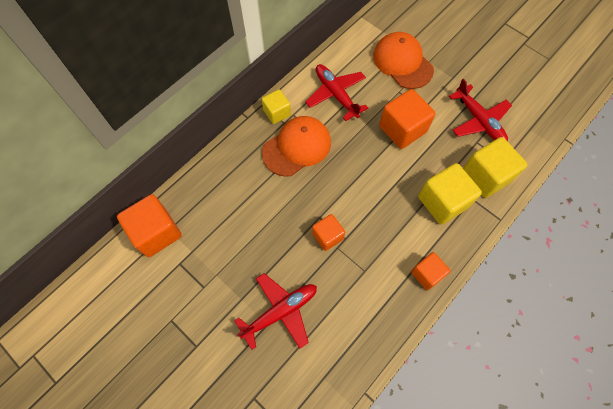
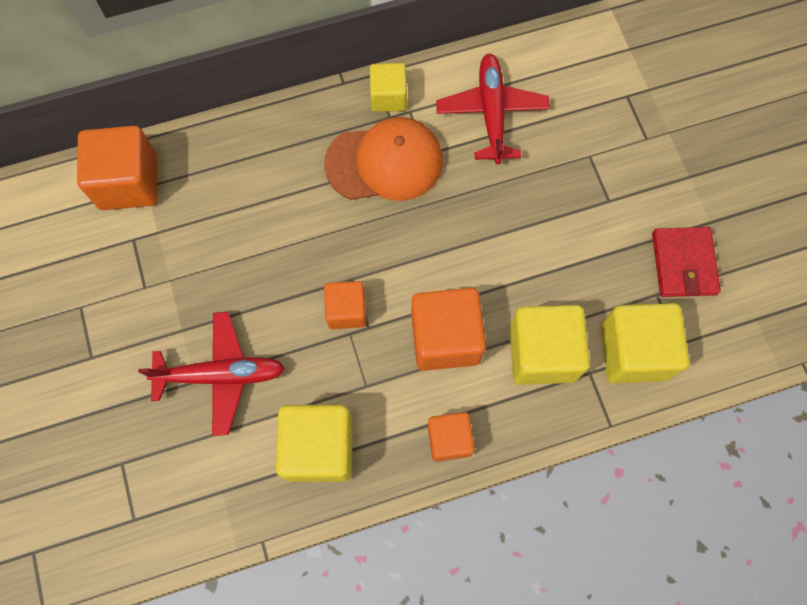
camera: 30 degrees right, 5 degrees up
orange cap [373,32,434,89] -> none
orange cube [379,89,436,149] -> orange cube moved to [411,288,486,371]
red plane [449,79,512,142] -> red wallet [652,227,721,297]
none -> yellow cube [276,405,353,482]

